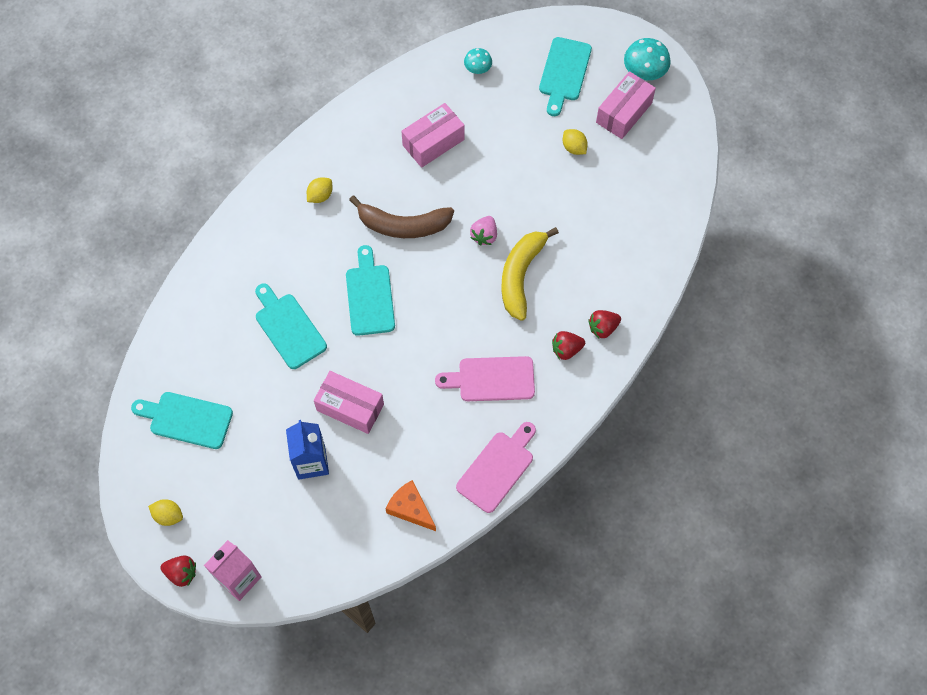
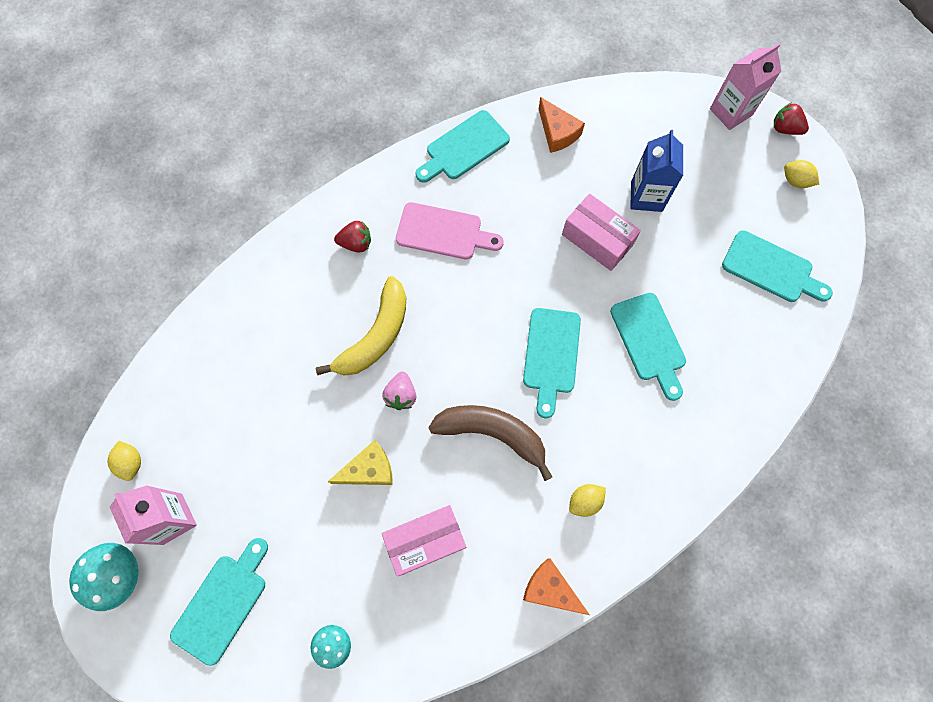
camera: 165 degrees left, 5 degrees up
pink cutting board [456,422,536,513] -> turquoise cutting board [415,110,510,183]
pink strawberry [470,216,497,246] -> pink strawberry turned 150 degrees clockwise [382,372,416,410]
yellow lemon [563,129,588,155] -> yellow lemon moved to [108,441,141,481]
red strawberry [588,310,621,338] -> none
pink box [596,71,656,139] -> pink carton [110,485,197,545]
none -> yellow cheese [328,440,393,485]
none -> orange cheese [523,558,590,615]

